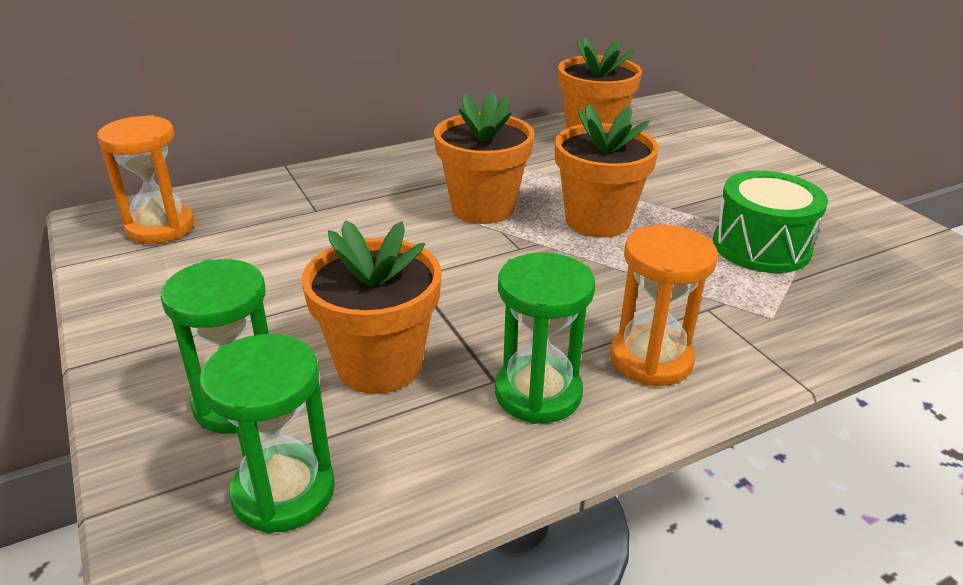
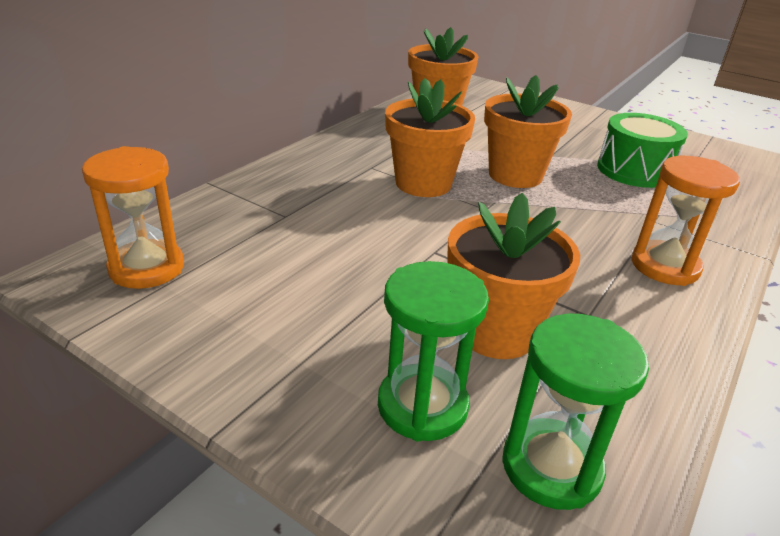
camera: 30 degrees left, 0 degrees up
green hourglass [495,252,595,424] -> none

